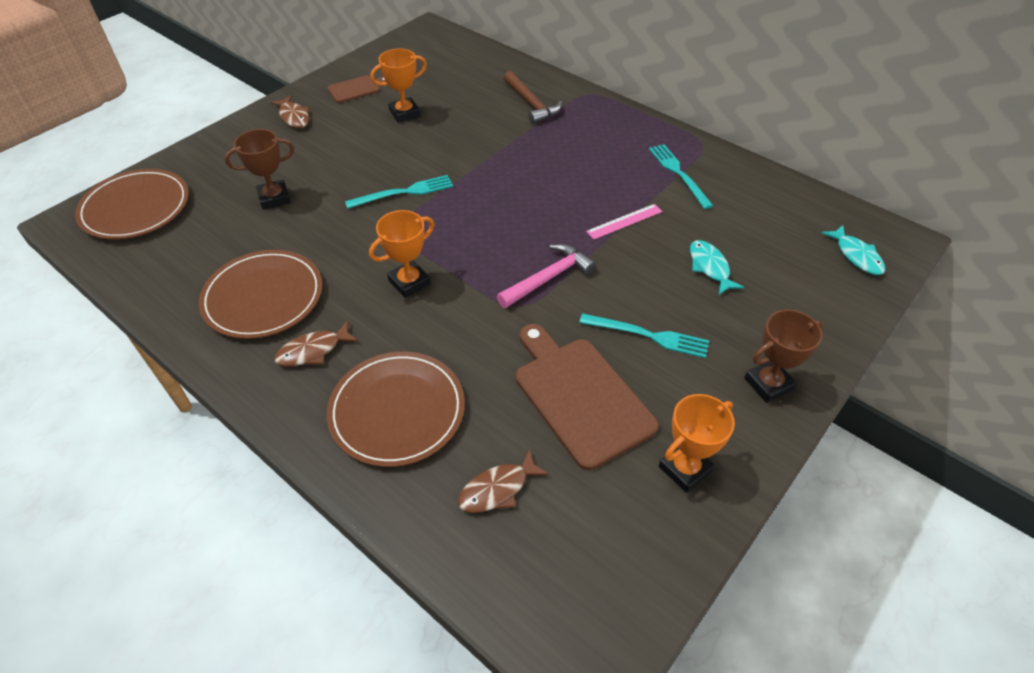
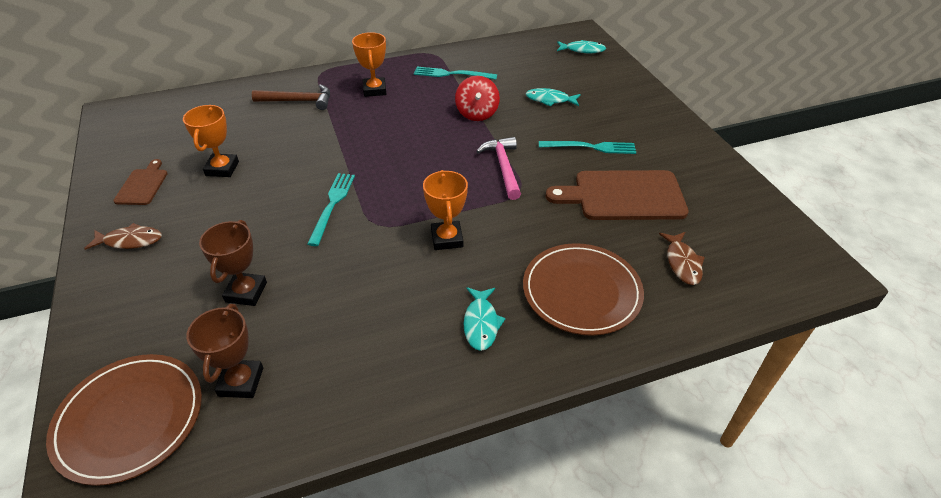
camera: 60 degrees left, 5 degrees down
brown plate [199,250,323,339] -> none
brown fish [274,320,359,366] -> turquoise fish [463,287,506,351]
turquoise fork [579,313,709,358] -> turquoise fork turned 45 degrees clockwise [539,141,636,154]
pink ruler [586,204,663,240] -> red spinning top [455,76,500,121]
orange trophy [659,394,735,493] -> orange trophy moved to [352,32,386,97]
brown trophy [744,309,823,403] -> brown trophy moved to [186,304,263,398]

